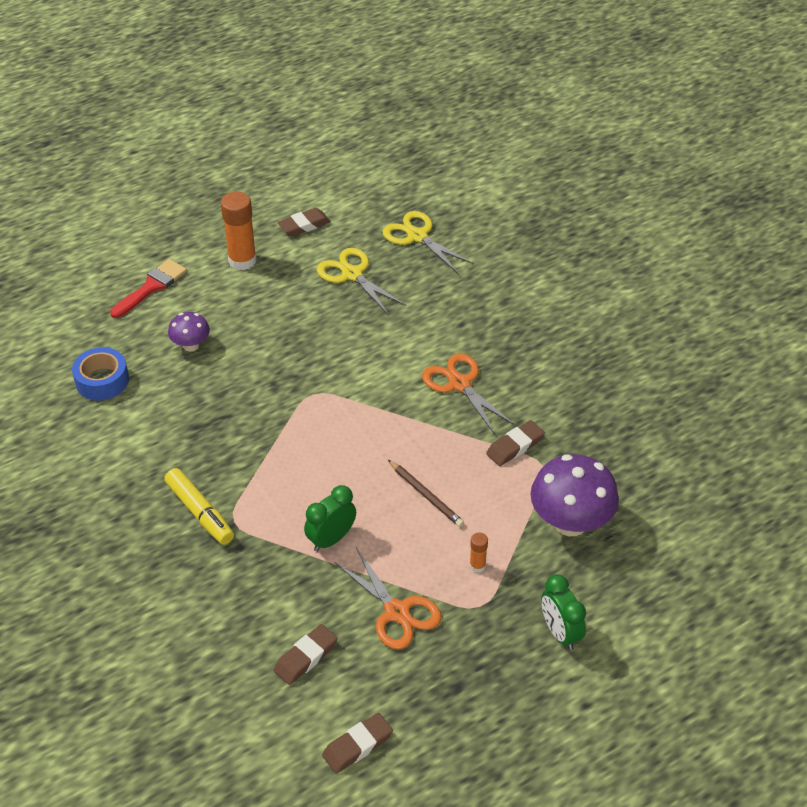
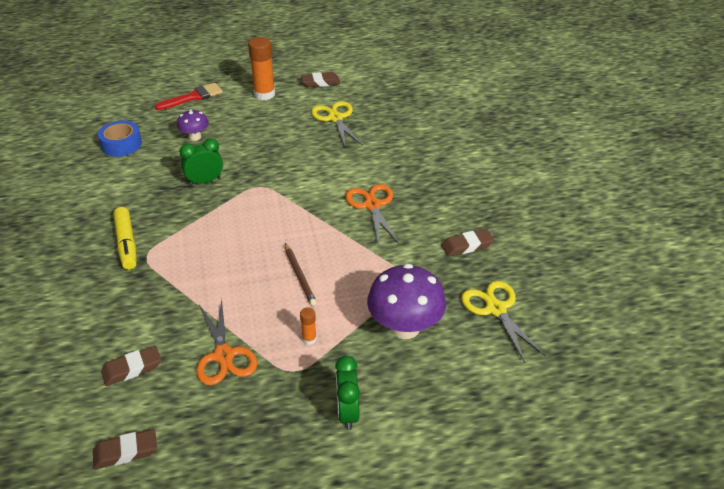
camera: 20 degrees right, 5 degrees down
green clock [304,485,356,552] -> green clock moved to [179,138,223,186]
yellow scissors [383,211,474,273] -> yellow scissors moved to [461,281,546,363]
brown eraser [486,420,545,466] -> brown eraser moved to [441,229,494,256]

